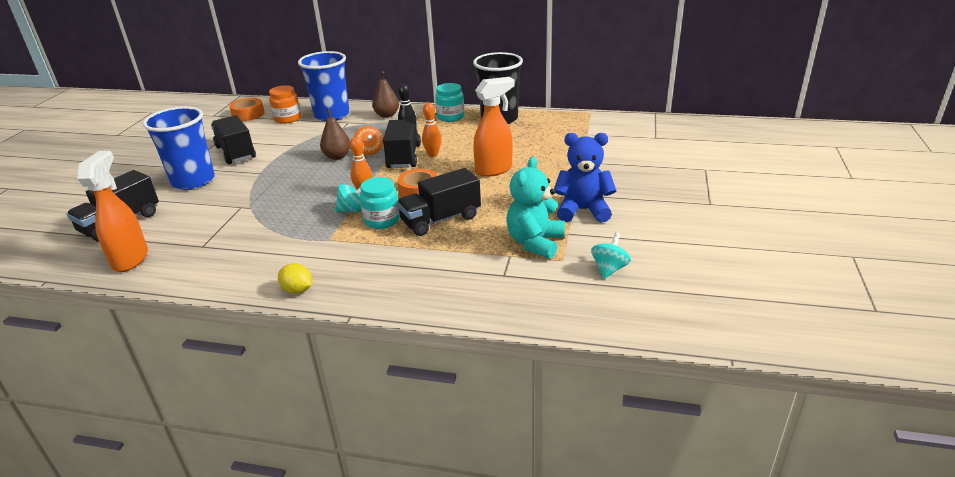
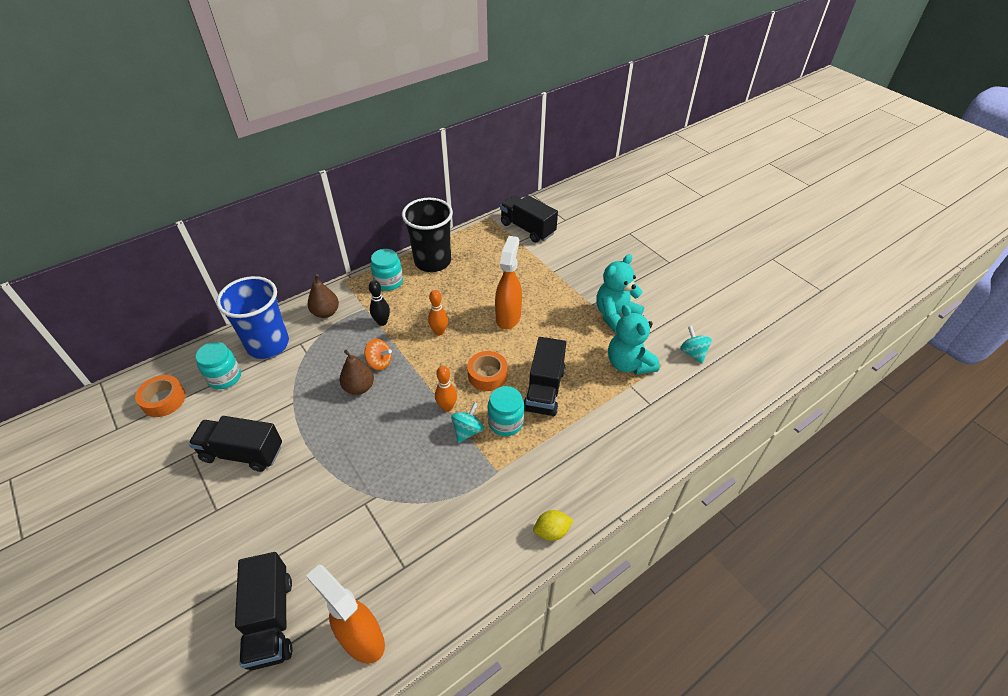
camera: 50 degrees left, 15 degrees up
blue cup [143,106,215,190] -> none
orange jar [269,85,301,124] -> turquoise jar [195,342,241,389]
black truck [383,119,421,168] -> black truck moved to [500,195,558,243]
blue teddy bear [554,133,617,222] -> turquoise teddy bear [596,254,644,333]

